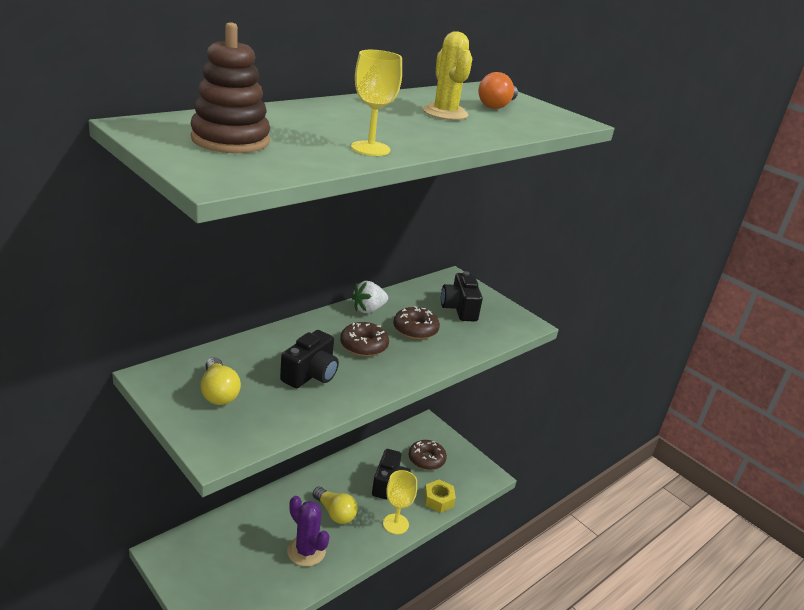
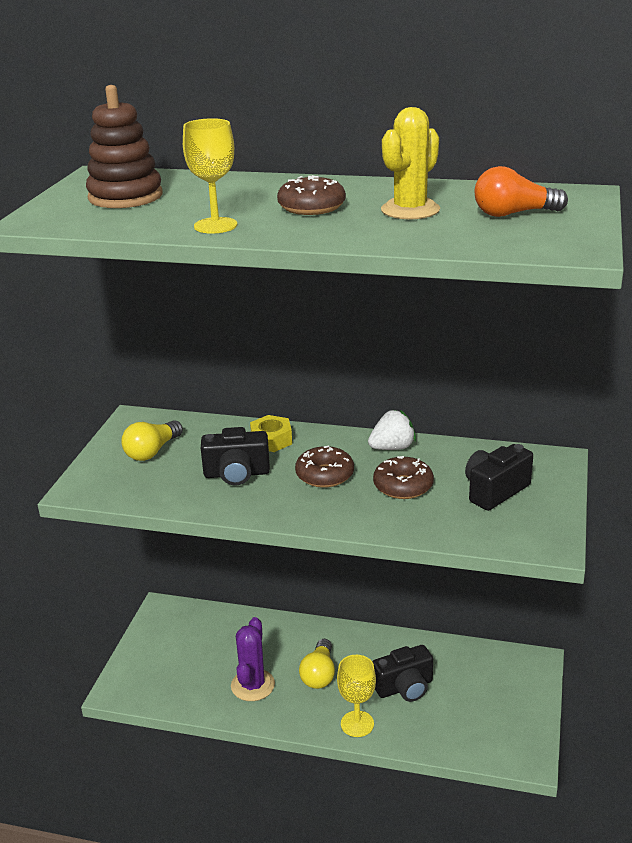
camera: 60 degrees right, 0 degrees up
white strawberry [351,281,388,313] -> white strawberry turned 135 degrees clockwise [368,410,416,450]
brown donut [408,440,447,470] -> brown donut moved to [277,175,346,215]
yellow nut [424,480,456,513] -> yellow nut moved to [250,415,292,452]

